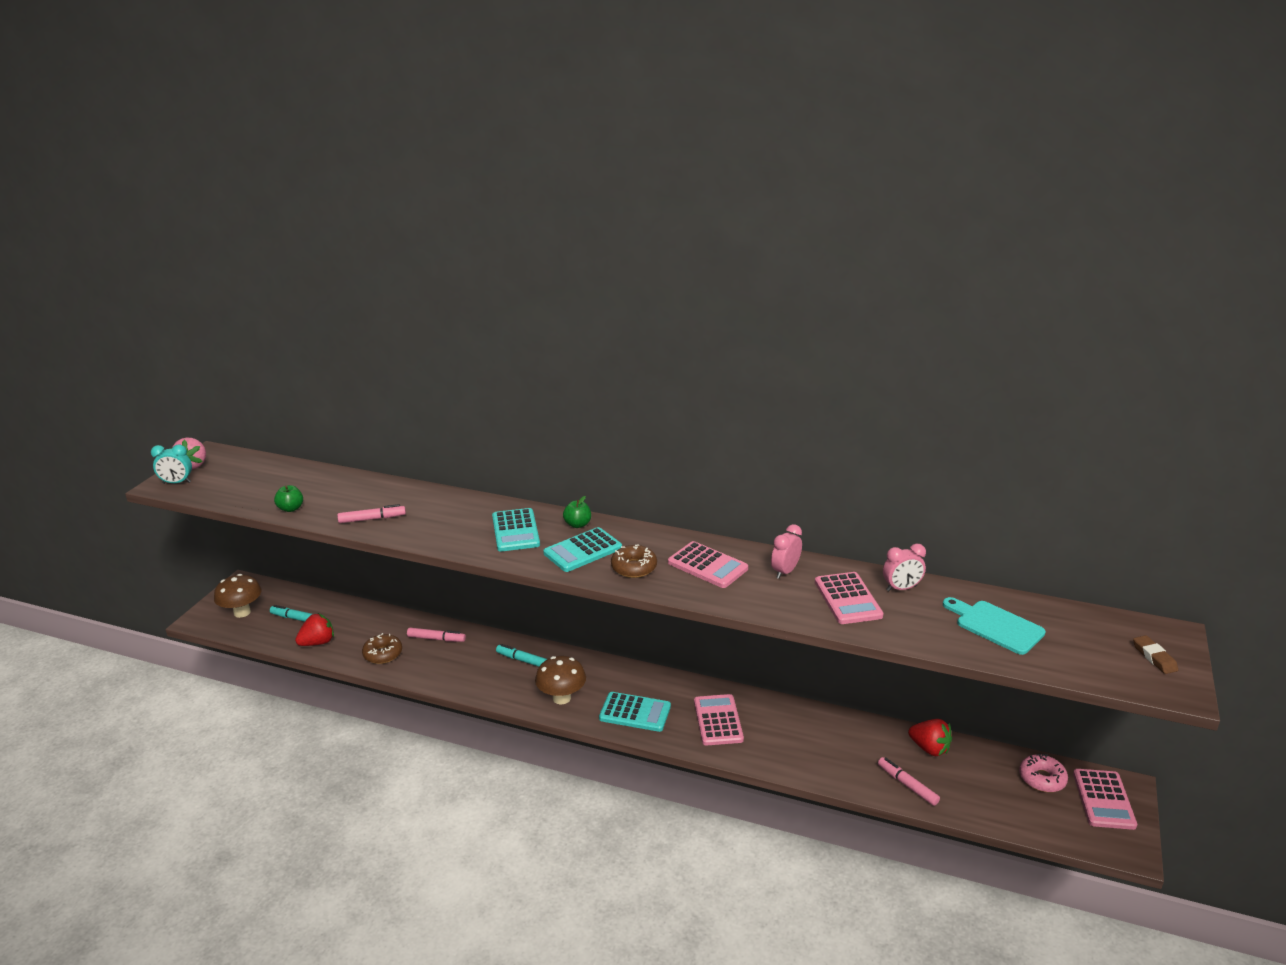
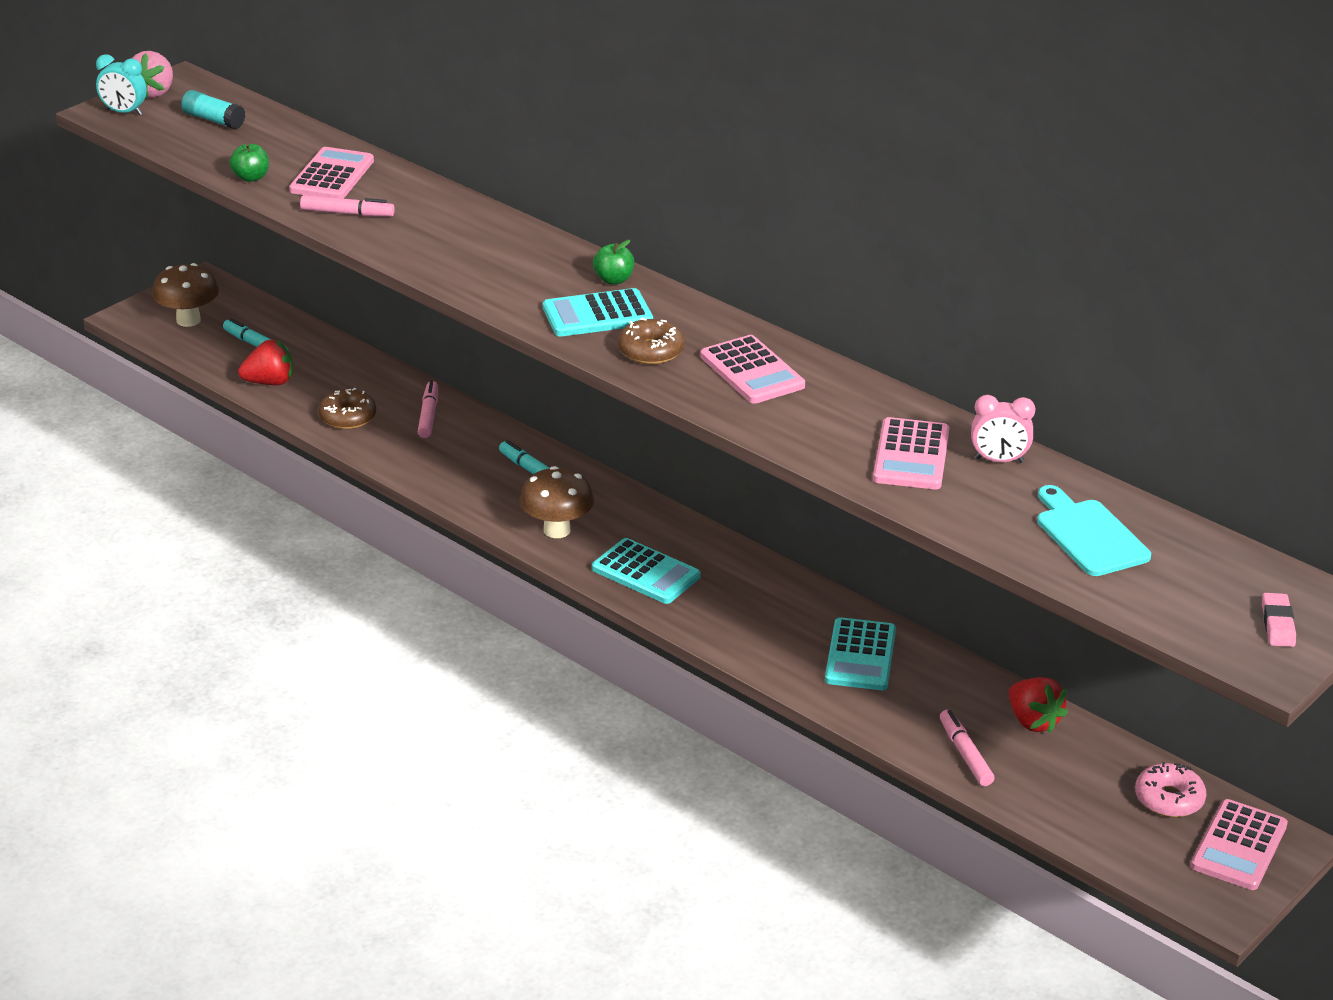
camera: 20 degrees right, 5 degrees up
pink marker [407,628,466,642] -> pink marker turned 120 degrees counterclockwise [418,380,438,438]
turquoise calculator [492,508,540,552] -> turquoise calculator moved to [825,617,896,690]
pink calculator [694,694,744,746] -> pink calculator moved to [289,147,374,199]
pink clock [771,524,802,579] -> none
brown eraser [1133,635,1178,674] -> pink eraser [1262,593,1296,647]
none -> turquoise glue stick [181,90,245,129]

